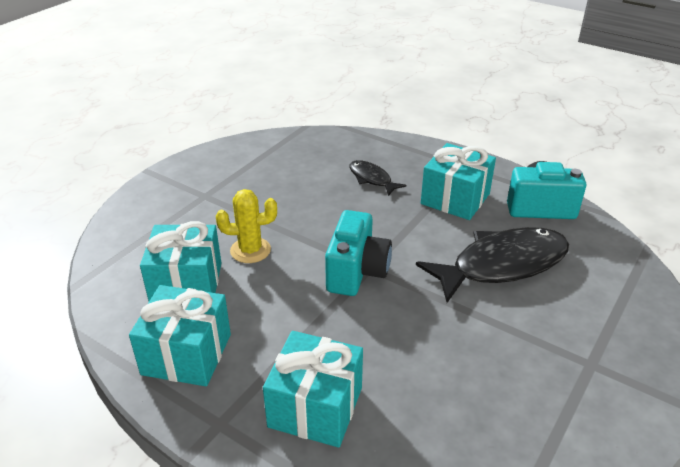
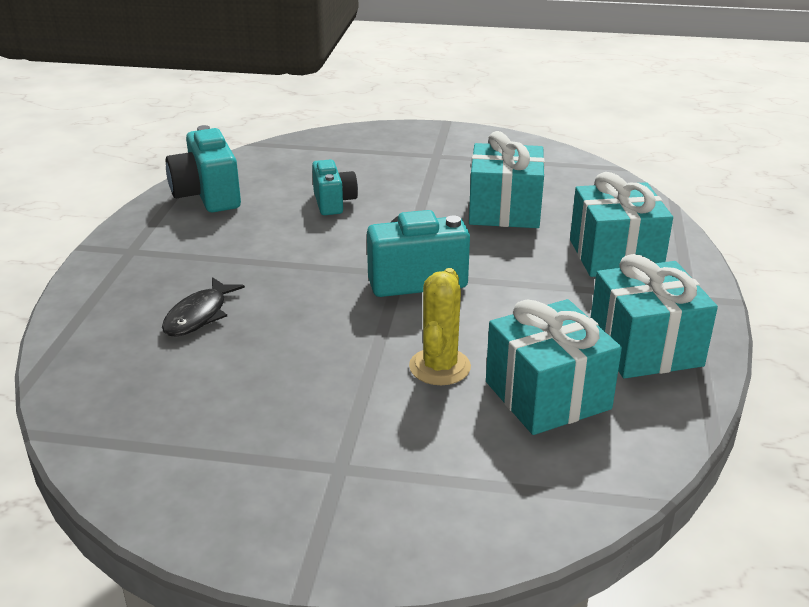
camera: 115 degrees left, 5 degrees down
yellow cactus [216,189,277,263] -> yellow cactus turned 45 degrees clockwise [409,268,471,385]
black fish [416,227,569,303] -> turquoise camera [312,159,358,215]
turquoise gift [421,143,496,220] -> turquoise gift moved to [469,131,545,228]

